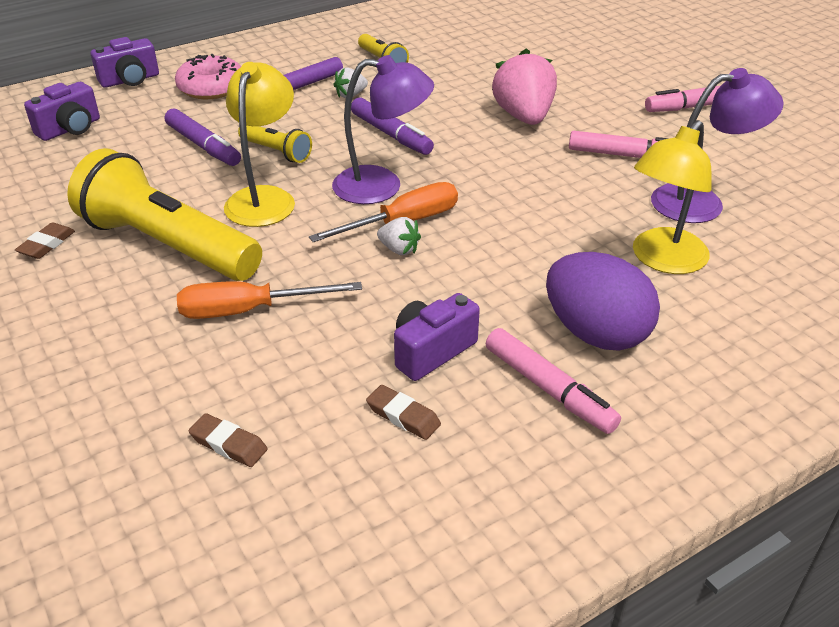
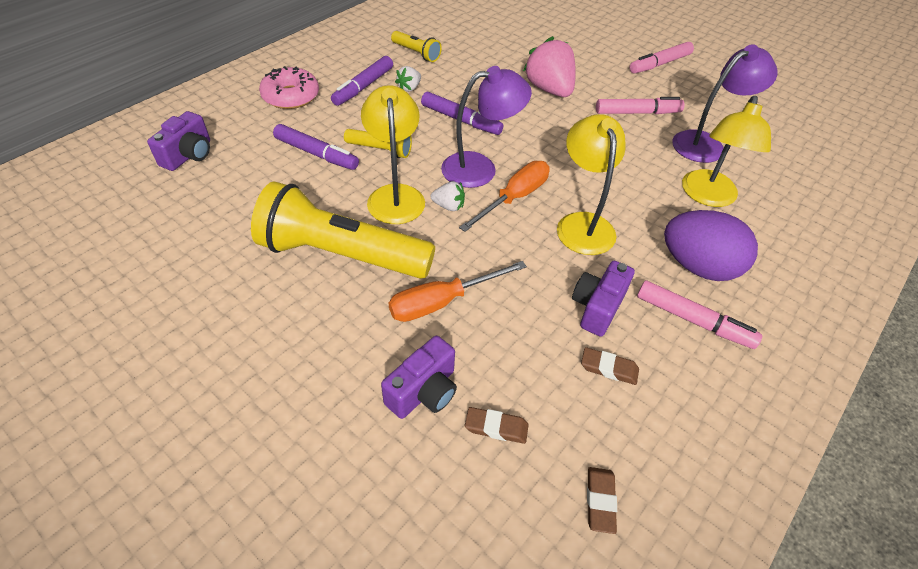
camera: 20 degrees left, 10 degrees up
brown eraser [15,222,75,259] -> brown eraser moved to [587,467,617,534]
purple camera [91,37,159,88] -> purple camera moved to [381,336,457,419]
white strawberry [377,217,421,255] -> white strawberry moved to [431,181,465,211]
none -> yellow lamp [557,114,625,255]

